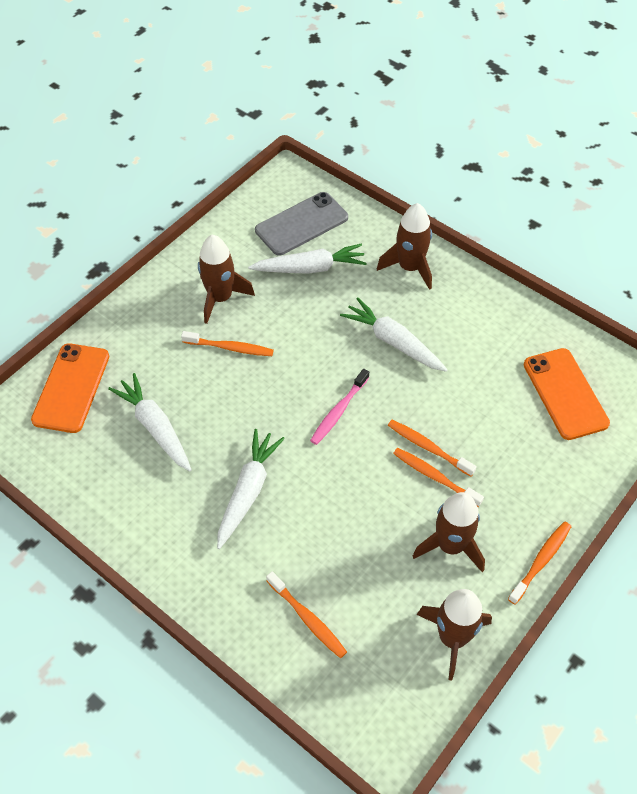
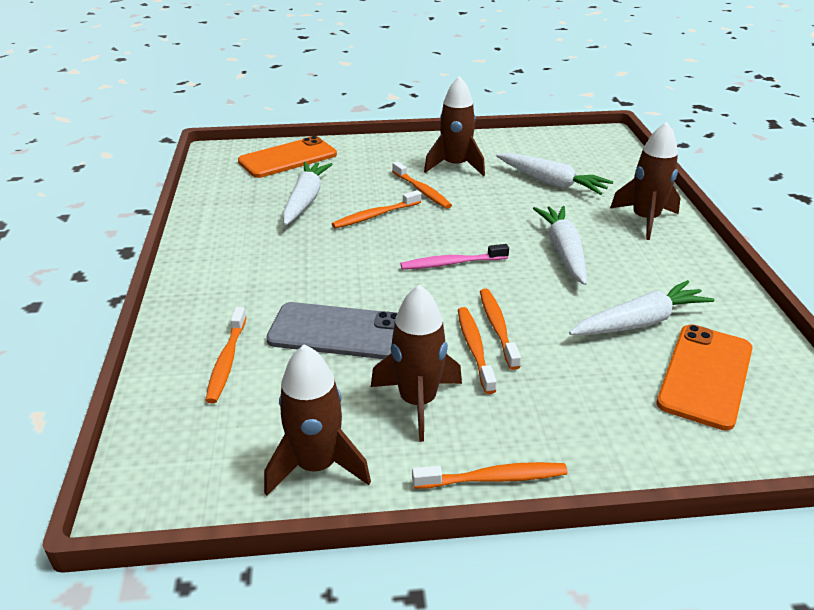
camera: 45 degrees right, 20 degrees down
white carrot [217,429,285,549] -> white carrot moved to [569,280,714,335]
grey phone [255,192,348,256] -> grey phone moved to [266,302,397,359]
none -> orange toothbrush [332,190,421,229]

